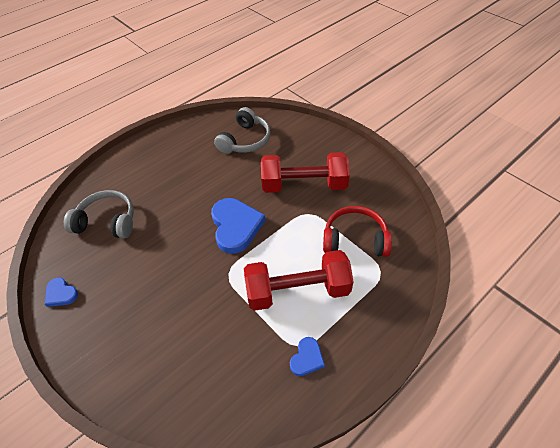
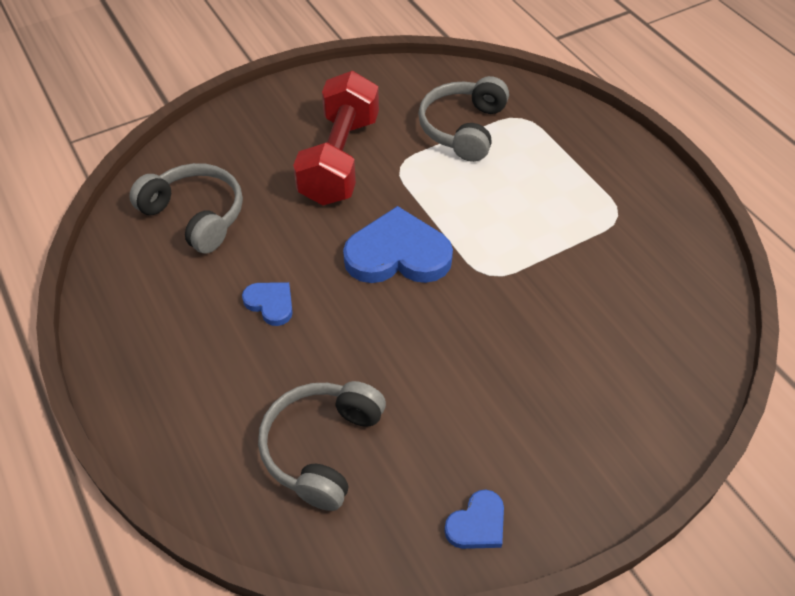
camera: 80 degrees left, 0 degrees up
red dumbbell [244,250,354,311] -> none
blue heart [290,337,325,376] -> blue heart moved to [242,282,293,326]
red headphones [323,206,392,257] -> grey headphones [418,76,509,162]

